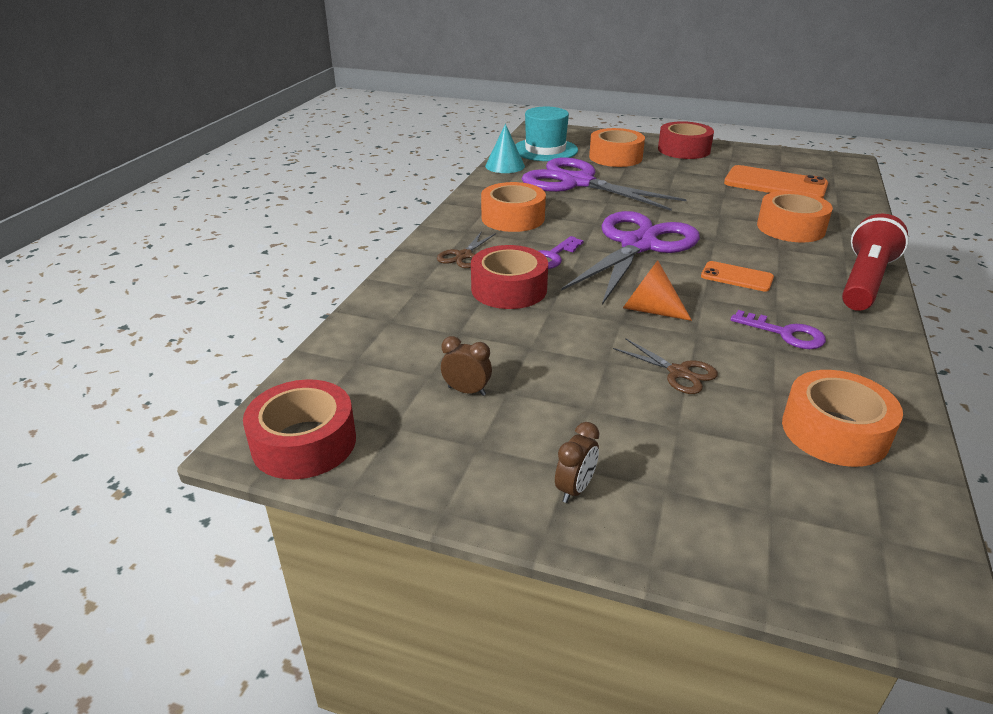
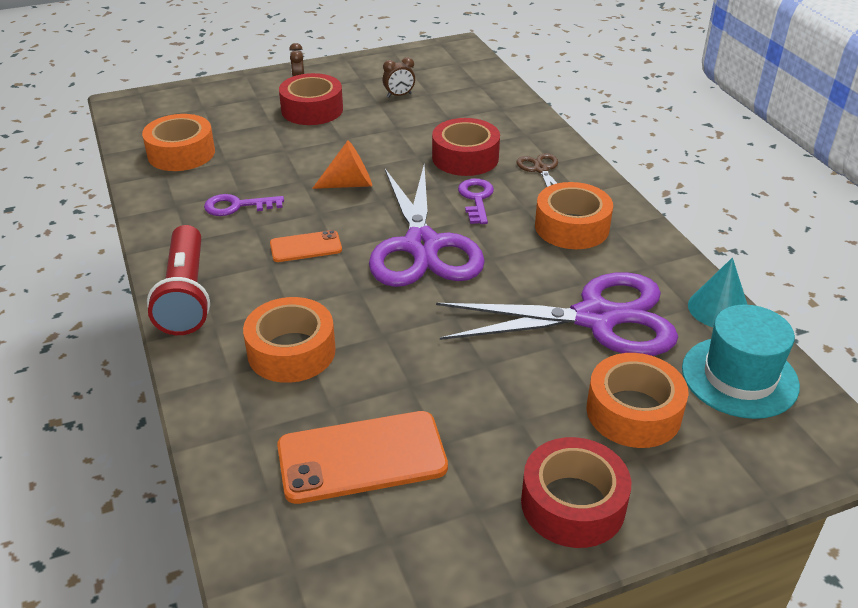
camera: 140 degrees right, 5 degrees up
red tape [243,380,356,479] -> red tape moved to [279,73,343,125]
brown scissors [613,338,718,394] -> none

